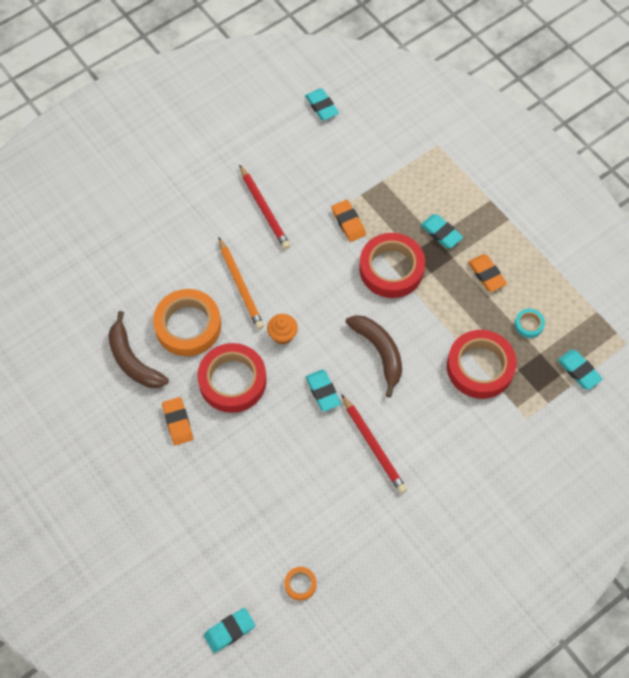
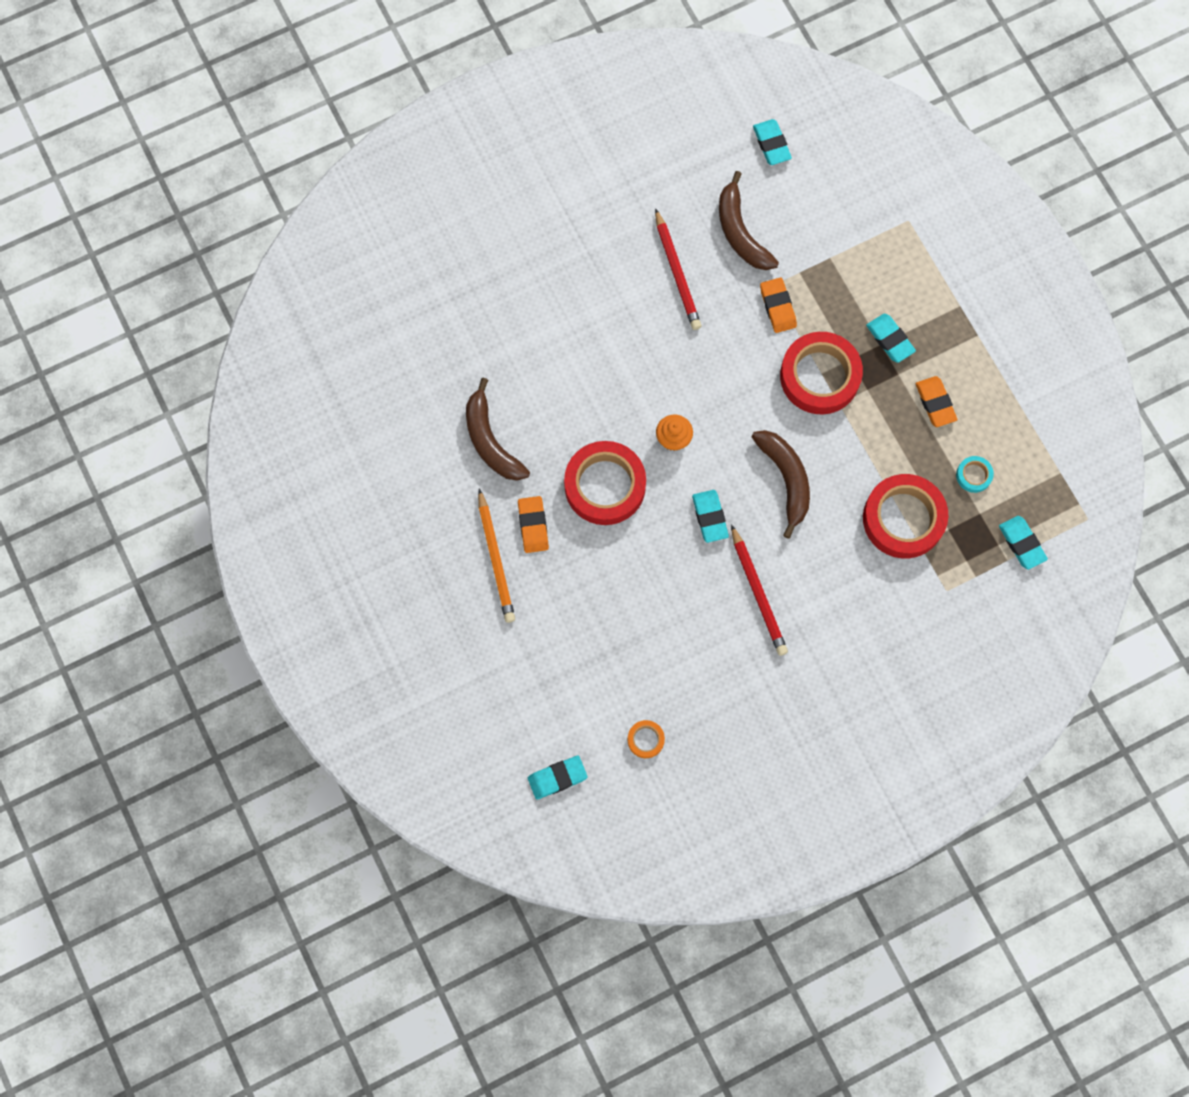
camera: 10 degrees right, 10 degrees up
orange tape [153,289,221,356] -> none
orange pencil [219,237,264,330] -> orange pencil moved to [478,489,515,623]
none -> brown banana [719,171,779,270]

